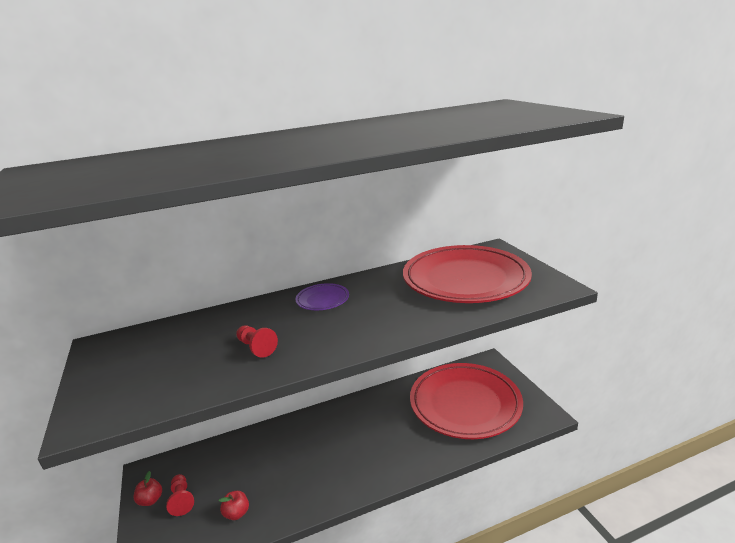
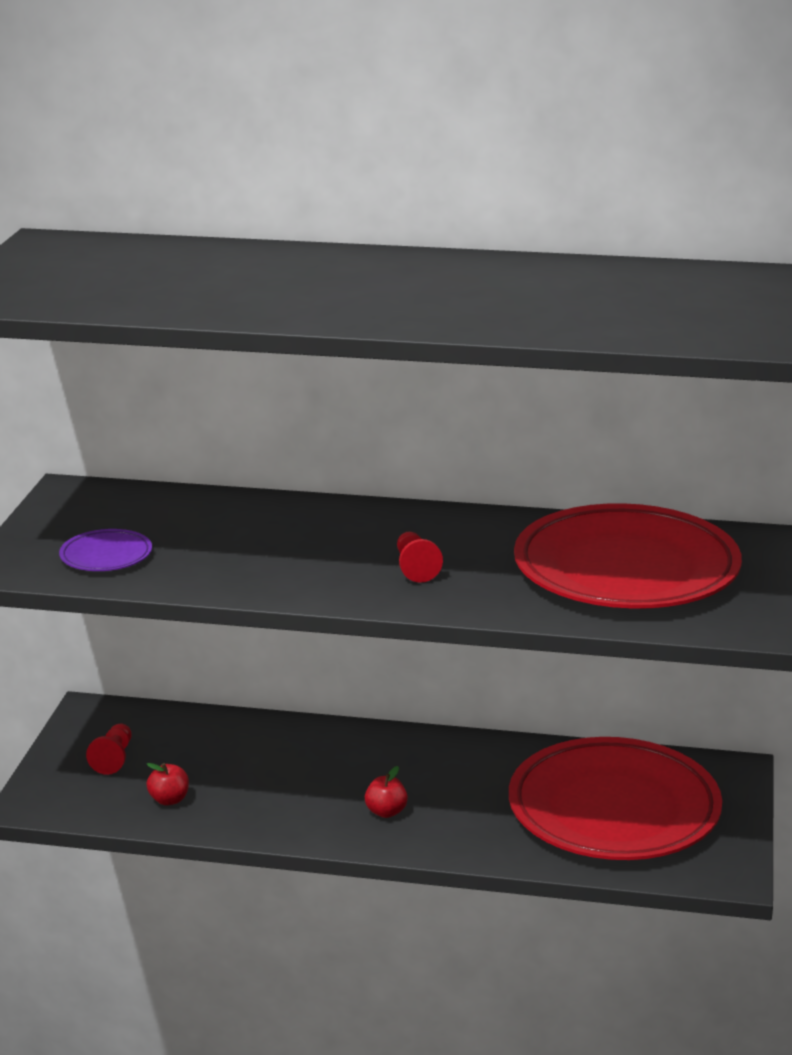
camera: 30 degrees right, 0 degrees up
red apple [133,471,162,506] -> red apple moved to [365,766,408,818]
red pawn [236,325,278,358] -> red pawn moved to [397,532,443,583]
purple plate [295,283,349,310] -> purple plate moved to [59,529,152,571]

